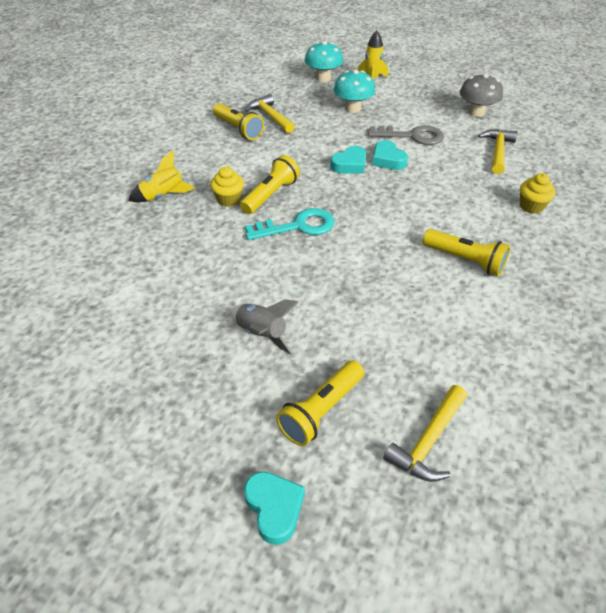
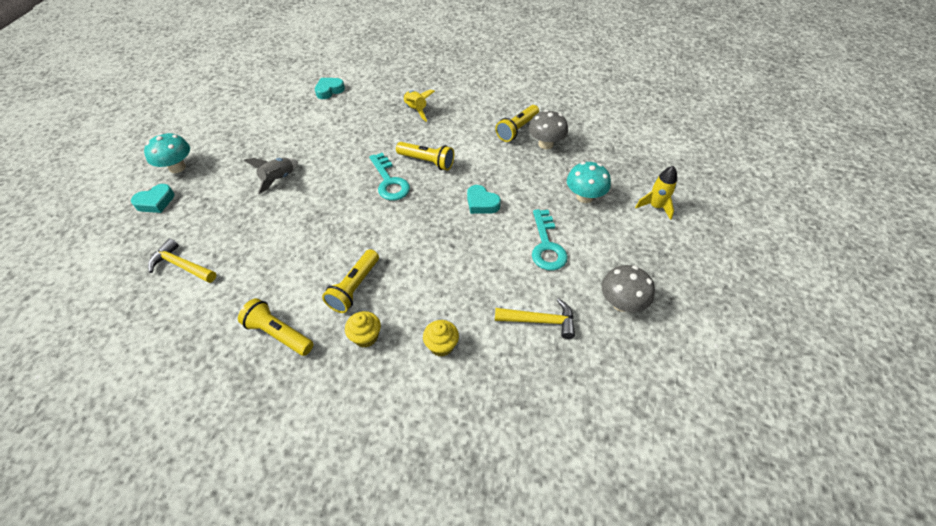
camera: 80 degrees right, 5 degrees up
yellow cupcake [210,167,244,207] -> yellow cupcake moved to [345,311,381,348]
yellow hammer [245,94,295,133] -> grey mushroom [528,110,568,149]
yellow flashlight [276,360,364,446] -> yellow flashlight moved to [238,298,314,356]
turquoise mushroom [305,41,343,82] -> turquoise mushroom moved to [144,133,190,173]
grey key [368,125,444,145] -> turquoise key [532,209,568,271]
turquoise heart [372,140,408,170] -> turquoise heart moved to [315,78,345,99]

